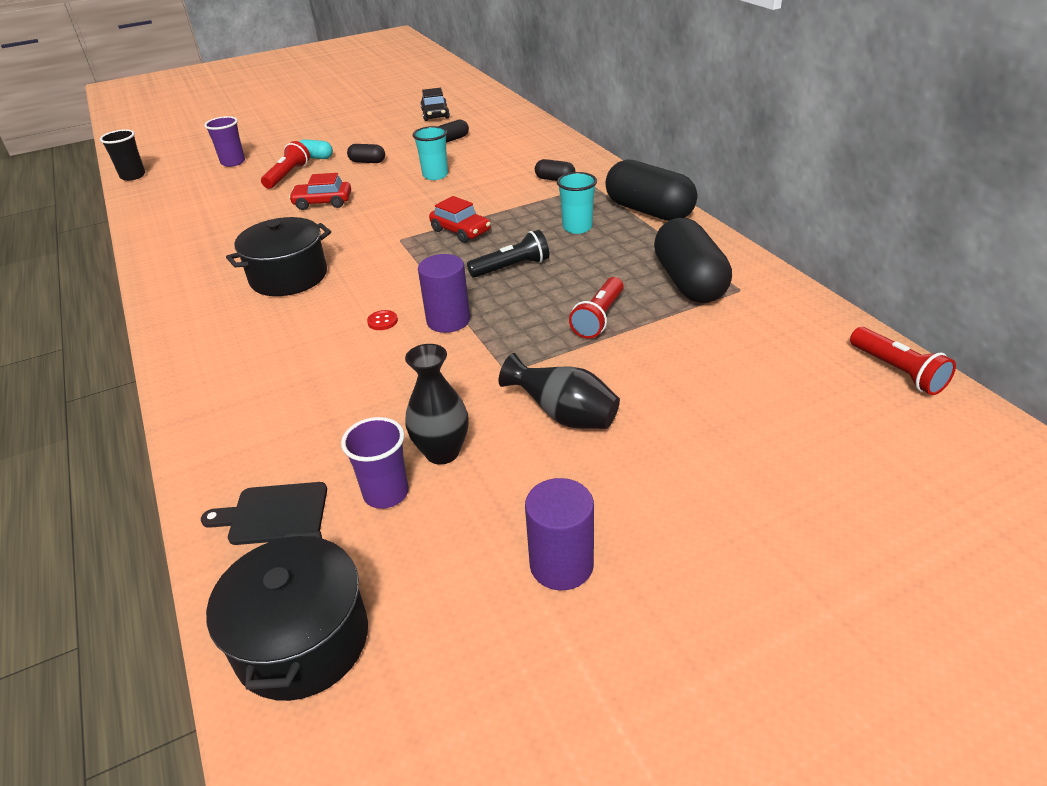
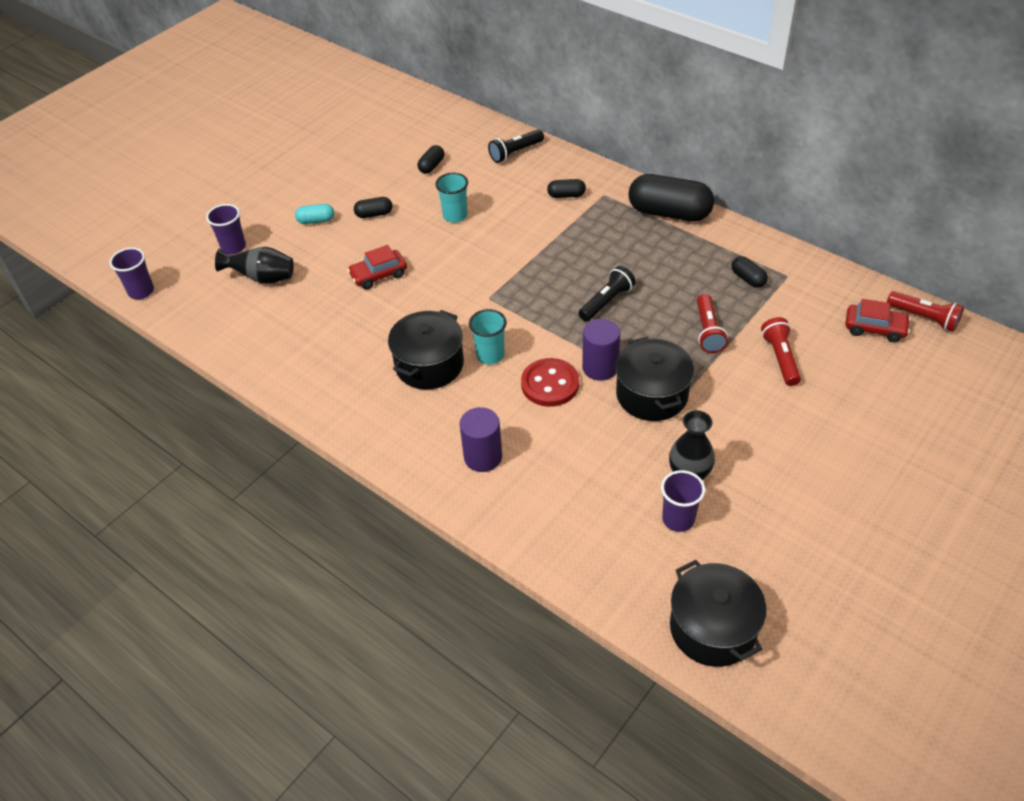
camera: 25 degrees left, 10 degrees up
black cup [100,129,145,181] -> purple cup [109,247,154,299]
black cutting board [201,482,327,545] -> none
red flashlight [261,141,310,189] -> red flashlight moved to [761,317,801,386]
red button [367,310,398,330] -> red button [521,358,579,407], size x2.33
black car [420,88,450,121] -> none
red car [429,196,491,243] -> red car moved to [845,299,911,343]
black vase [499,353,620,429] -> black vase moved to [215,247,294,284]
purple cylinder [525,478,594,590] -> purple cylinder moved to [460,407,502,472]
turquoise cup [557,172,597,234] -> turquoise cup moved to [469,309,507,365]
black capsule [654,218,732,303] -> black capsule [731,256,768,288], size x0.46
none -> black flashlight [488,130,544,163]
none -> black pot [616,337,694,421]

